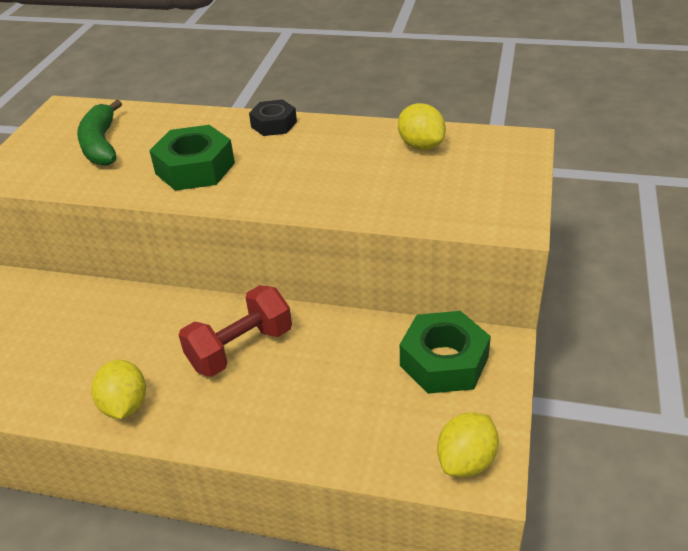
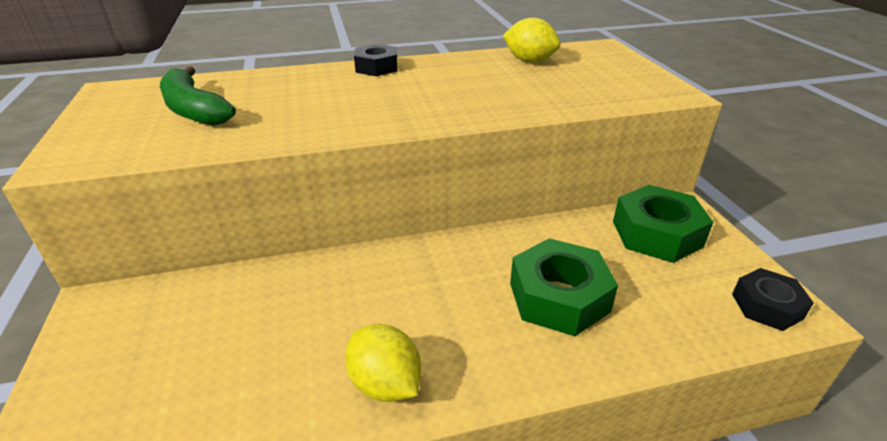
camera: 30 degrees left, 5 degrees down
green nut [149,125,235,191] -> green nut moved to [510,238,618,336]
red dumbbell [179,285,292,377] -> none
yellow lemon [437,412,499,477] -> black nut [732,268,814,331]

